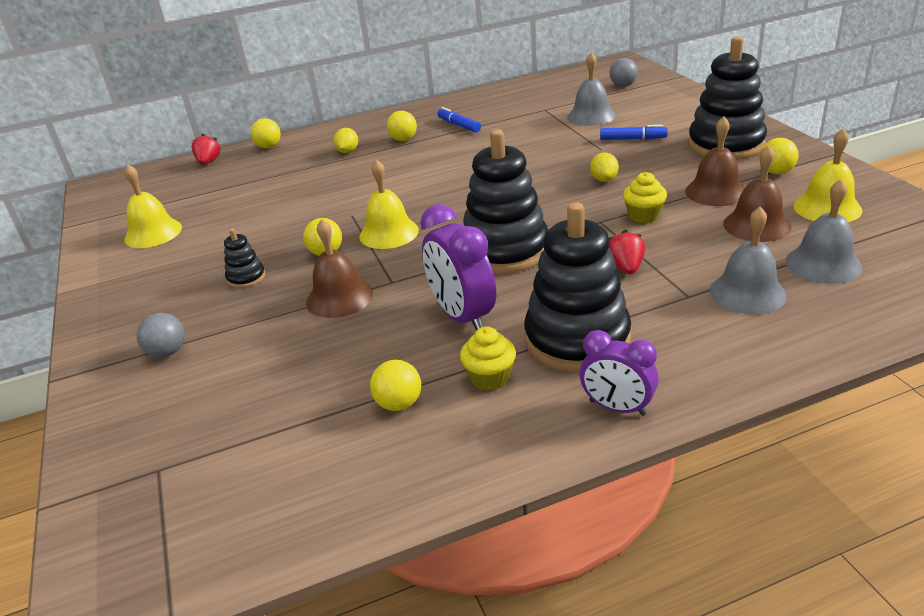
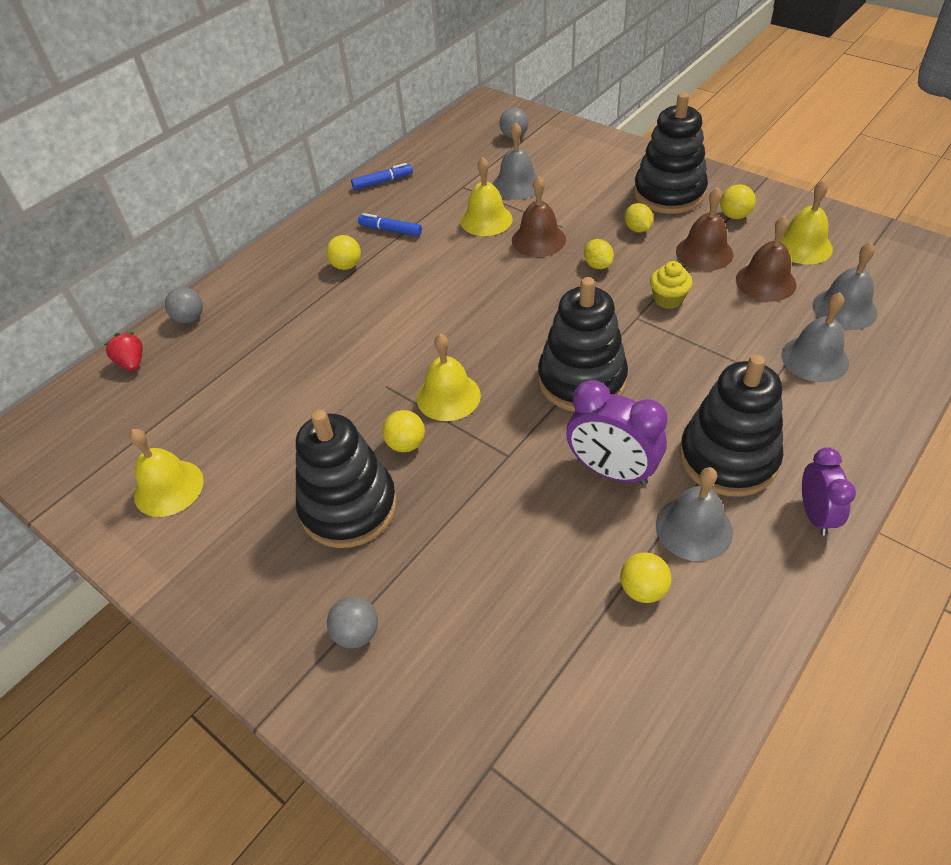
camera: 30 degrees left, 15 degrees up
black stacking toy [224,229,266,288] -> black stacking toy [296,410,397,548], size x2.26
yellow ball [251,118,281,148] -> grey ball [165,287,203,323]
brown bell [306,219,373,318] -> brown bell moved to [512,176,566,257]
yellow lemon [333,128,358,153] -> yellow lemon moved to [625,203,653,233]
yellow cupcake [460,326,516,391] -> grey bell [656,467,733,561]
purple clock [580,330,659,416] -> purple clock turned 90 degrees counterclockwise [802,447,856,536]
blue marker [600,125,668,140] -> blue marker moved to [351,163,413,190]
red strawberry [609,230,645,274] -> none
none -> yellow bell [460,157,513,236]

